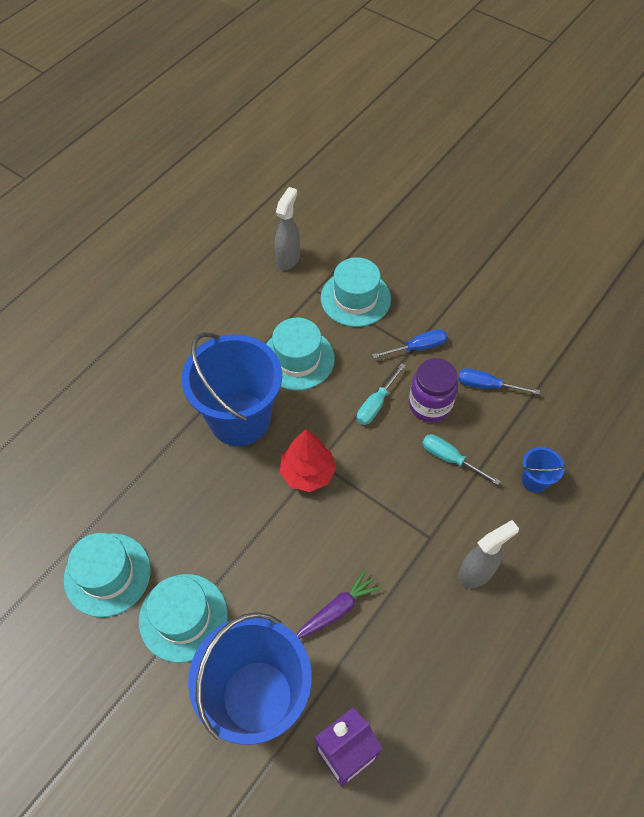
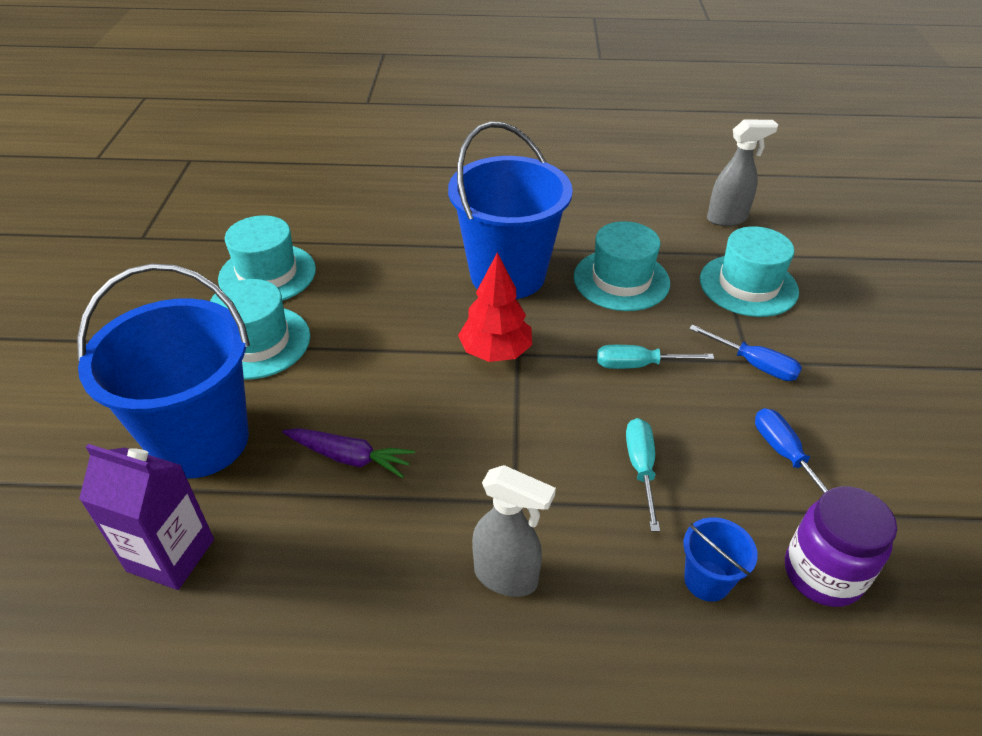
camera: 55 degrees right, 15 degrees down
purple jar [409,358,458,422] -> purple jar moved to [785,486,897,607]

